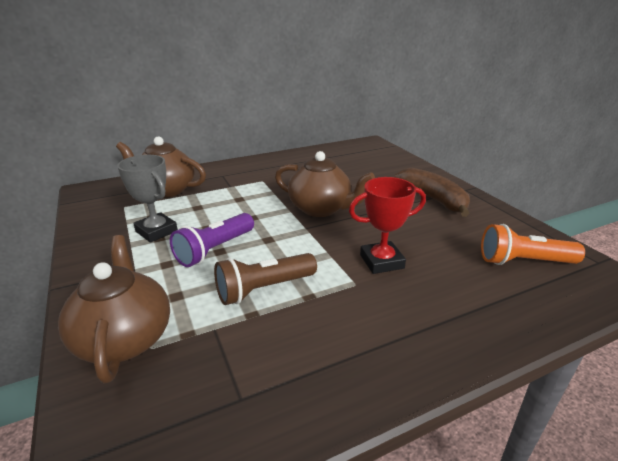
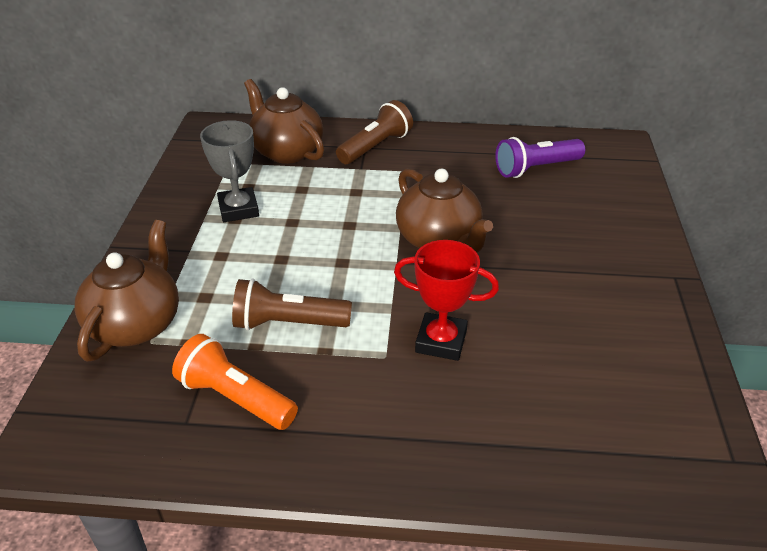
camera: 30 degrees right, 10 degrees up
purple flashlight [170,213,254,267] -> purple flashlight moved to [495,137,585,178]
brown banana [395,168,470,217] -> none
orange flashlight [481,224,585,265] -> orange flashlight moved to [172,334,298,430]
none -> brown flashlight [336,100,413,164]

